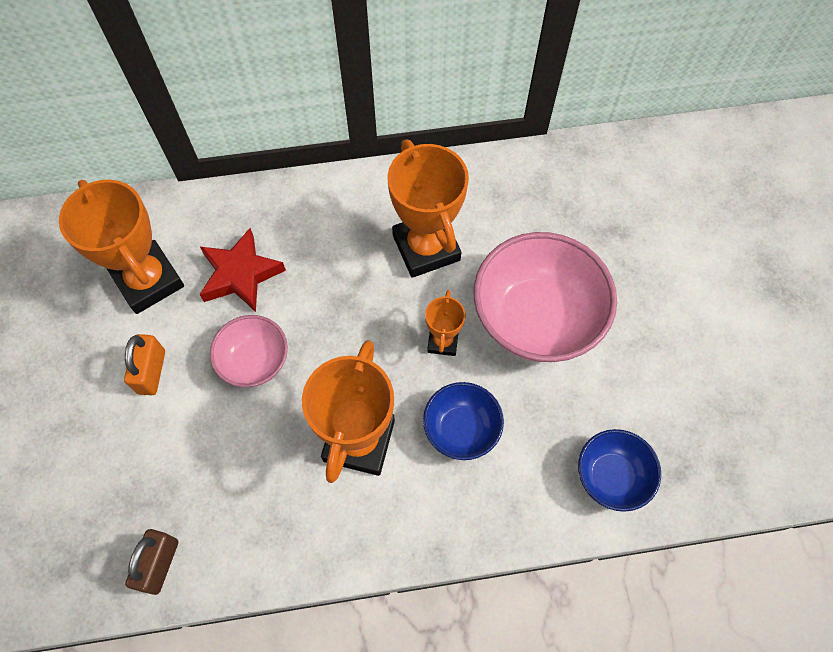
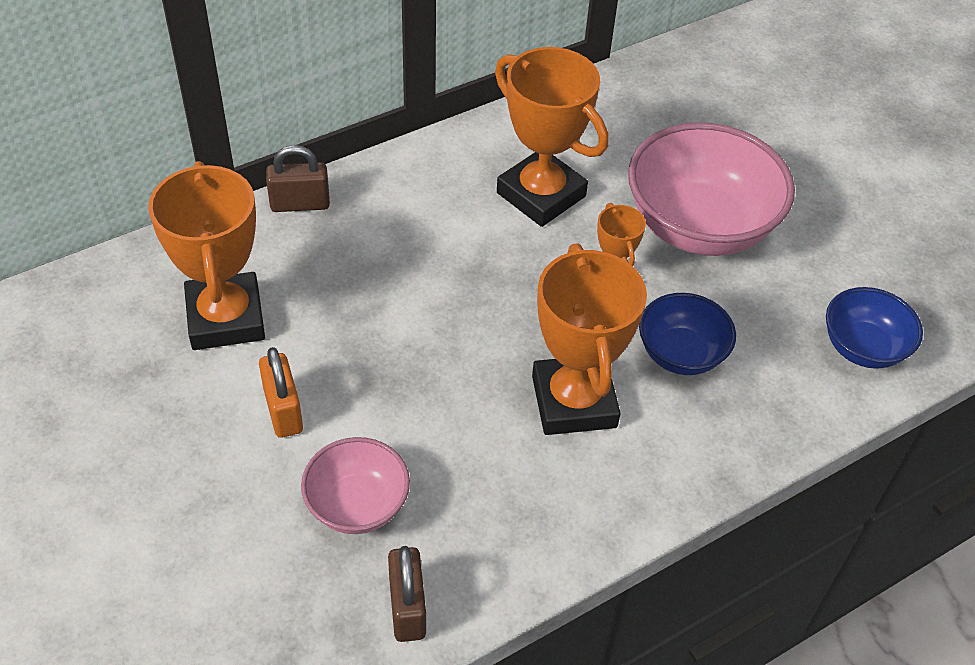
camera: 25 degrees left, 15 degrees down
orange trophy [59,180,184,314] -> orange trophy turned 45 degrees clockwise [148,161,265,350]
red star [199,228,286,312] -> none
pink bowl [210,315,288,387] -> pink bowl moved to [301,437,410,534]
none -> brown padlock [266,145,330,212]

